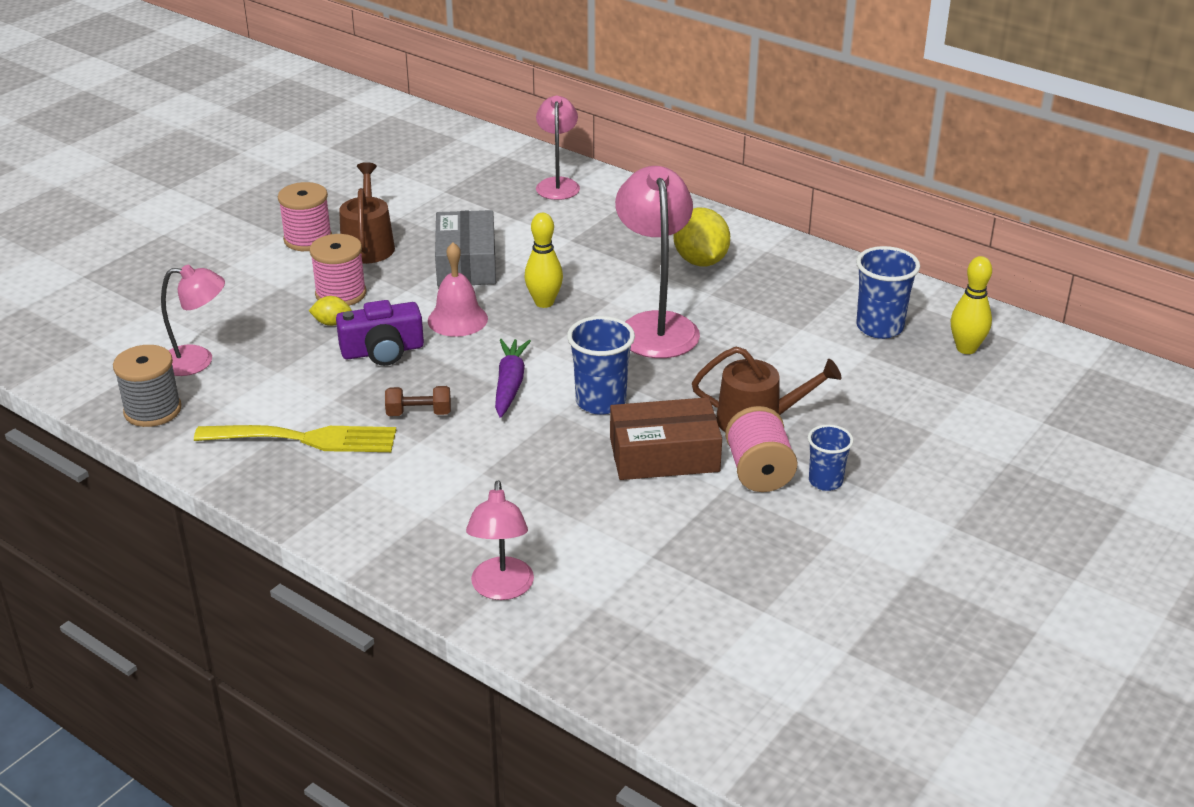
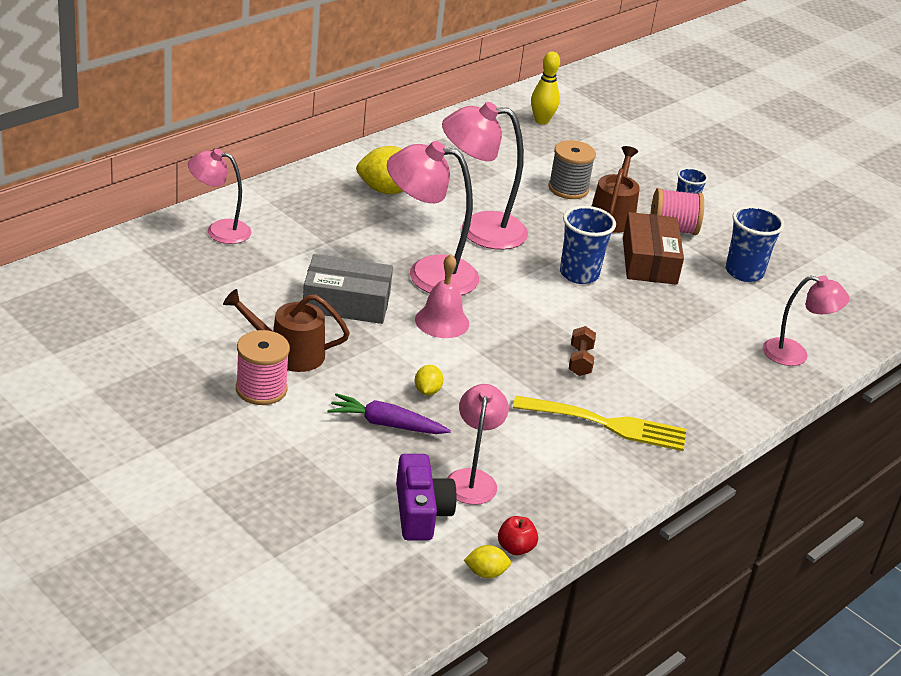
camera: 85 degrees left, 0 degrees up
grey spool [113,345,182,427] -> grey spool moved to [548,140,596,199]
yellow fork [194,425,396,452] -> yellow fork turned 90 degrees clockwise [513,396,686,451]
pink spool [309,234,367,306] -> none
purple camera [336,300,424,366] -> purple camera moved to [396,454,457,540]
purple carrot [495,339,531,418] -> purple carrot moved to [327,393,451,434]
yellow bowling pin [525,213,563,308] -> pink lamp [387,141,479,295]
blue cup [856,246,920,339] -> blue cup moved to [726,206,785,282]
none -> yellow lemon [464,545,511,578]
none -> red apple [498,516,538,555]

